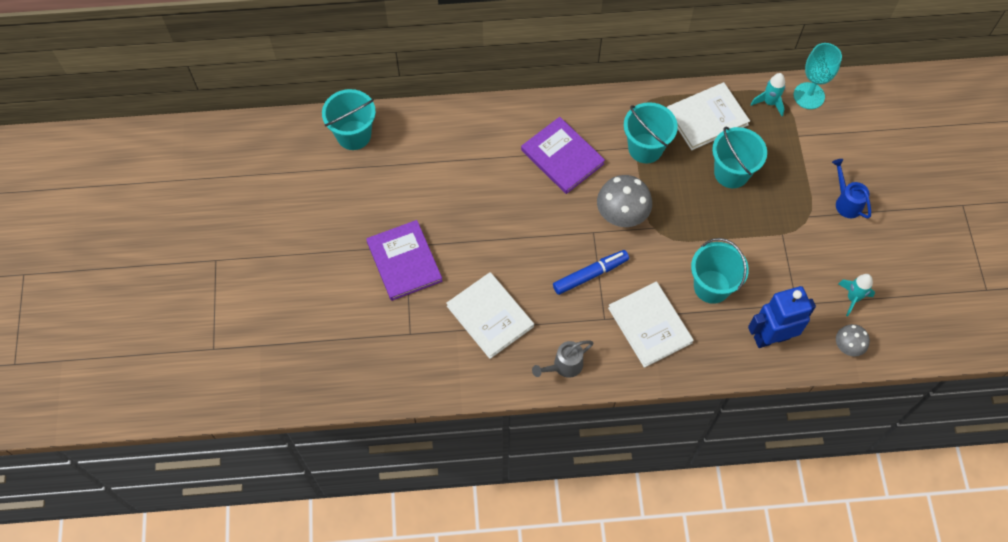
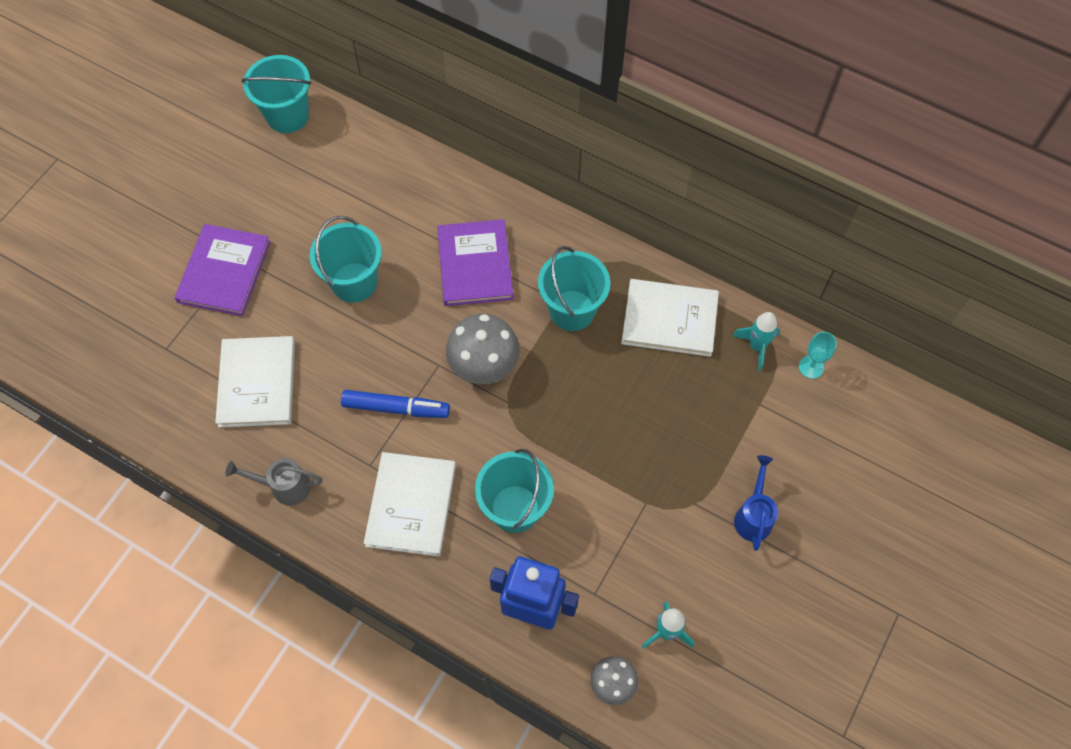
camera: 35 degrees right, 0 degrees up
turquoise bucket [712,127,767,188] -> turquoise bucket moved to [310,216,382,303]
turquoise goblet [794,43,842,109] -> turquoise goblet [799,332,837,379], size x0.58

